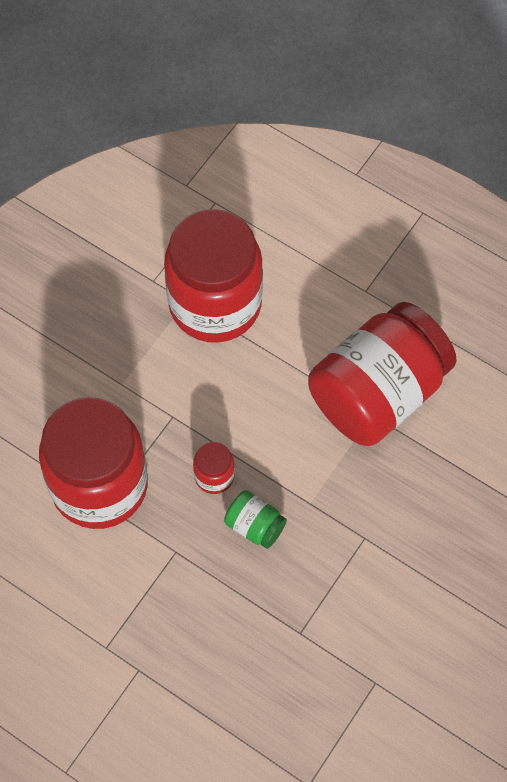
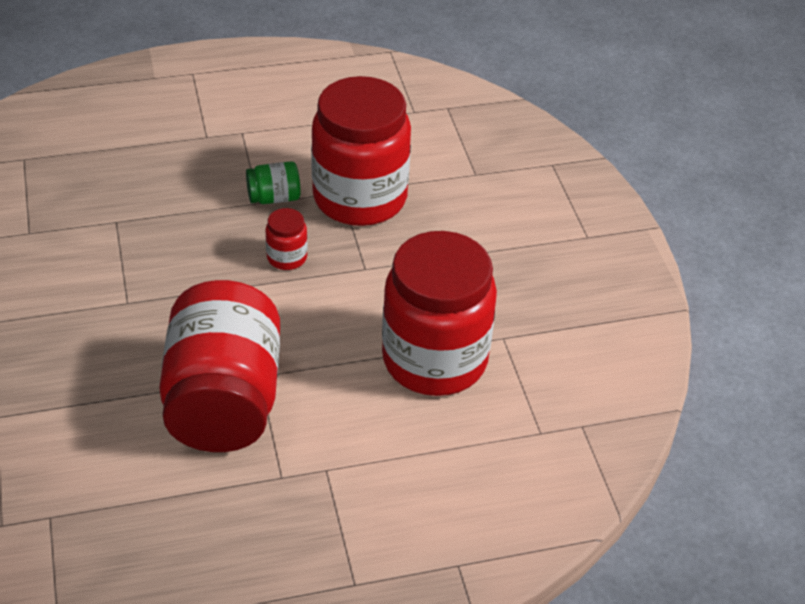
camera: 130 degrees right, 20 degrees down
green jar [224,490,287,549] -> green jar moved to [246,162,301,204]

